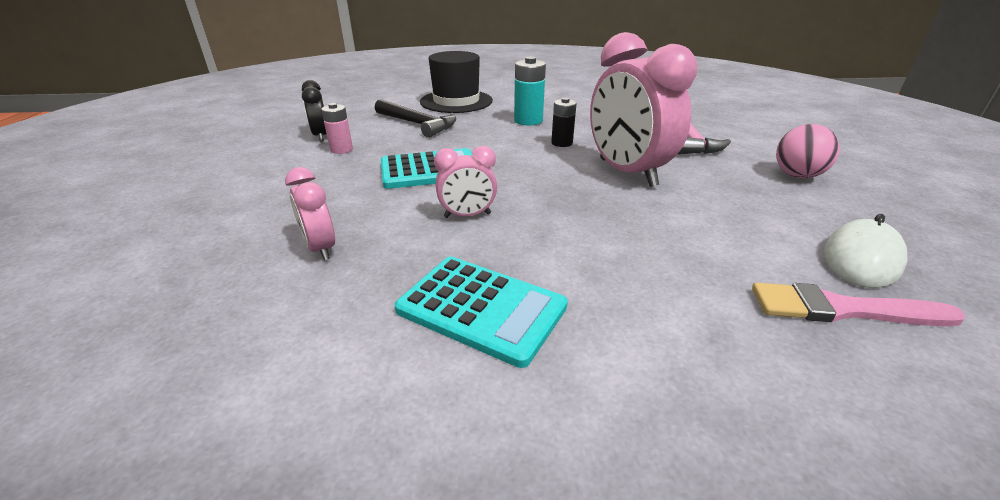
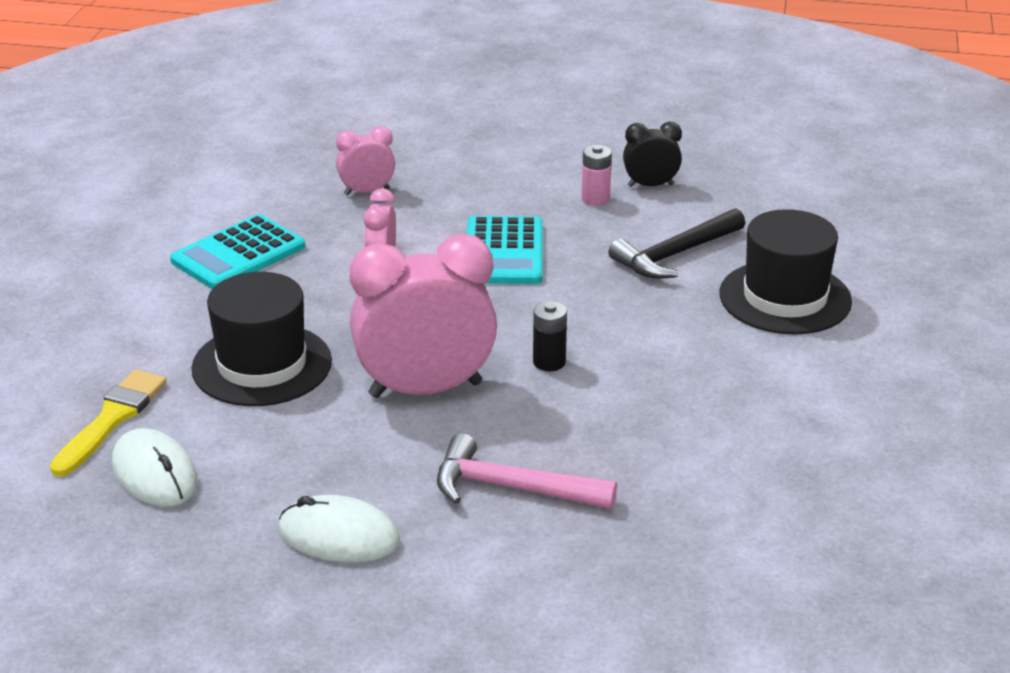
camera: 105 degrees right, 0 degrees up
turquoise battery [514,57,546,125] -> none
pink brush [752,283,965,326] -> yellow brush [50,369,167,477]
pink ball [776,124,840,178] -> white mouse [278,495,400,563]
none -> black hat [191,272,332,406]

